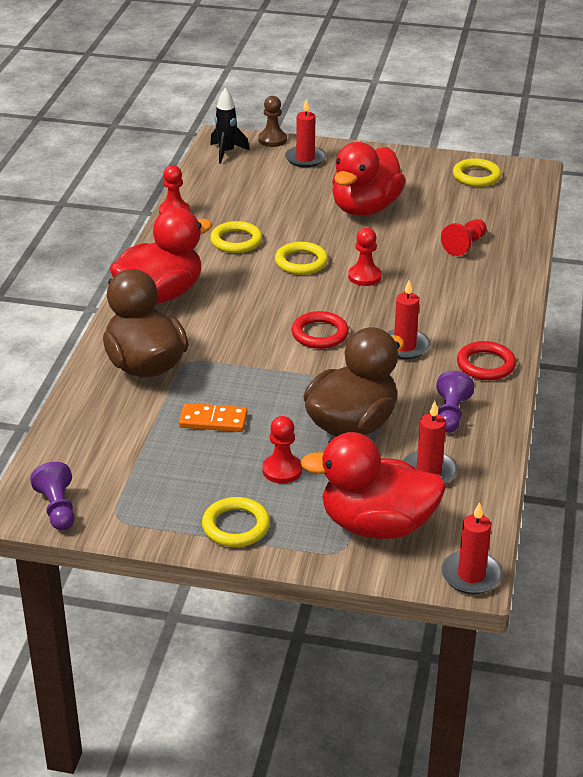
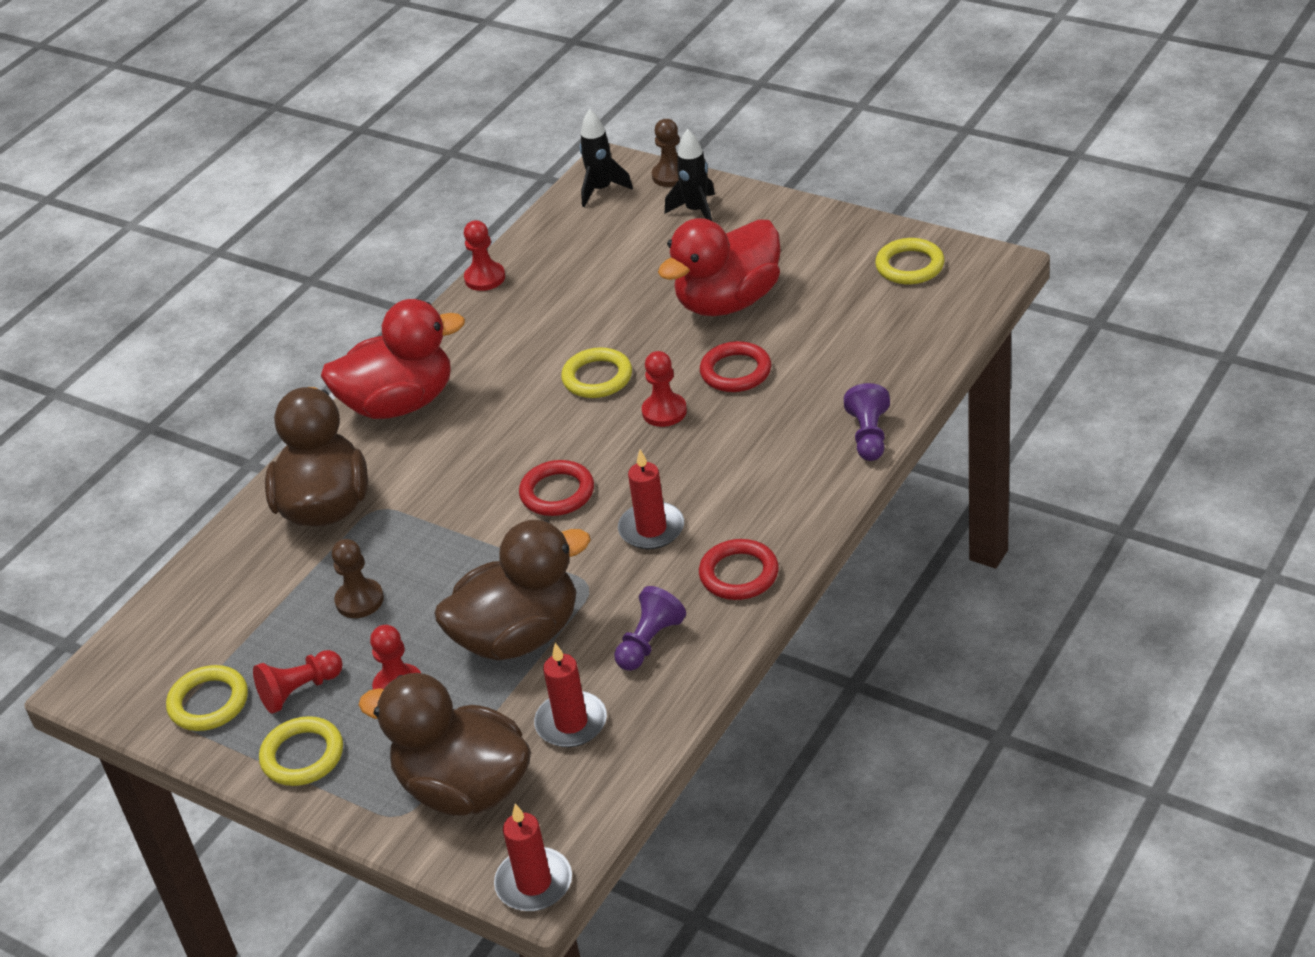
camera: 25 degrees right, 5 degrees up
purple pawn [30,462,75,530] -> purple pawn moved to [844,383,890,461]
orange domino [179,403,248,432] -> brown pawn [332,539,384,618]
yellow ring [210,221,263,253] -> yellow ring moved to [166,665,248,731]
red candle [285,99,326,168] -> black rocket [665,129,715,221]
red duck [300,432,446,539] -> brown duck [359,673,531,816]
red pawn [441,219,487,256] -> red pawn moved to [253,650,343,714]
none -> red ring [700,341,771,392]

